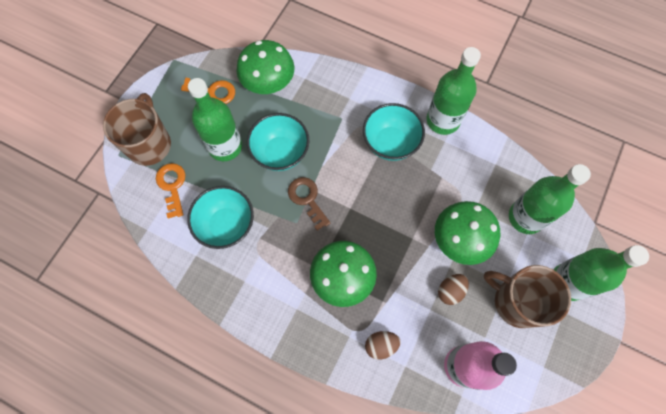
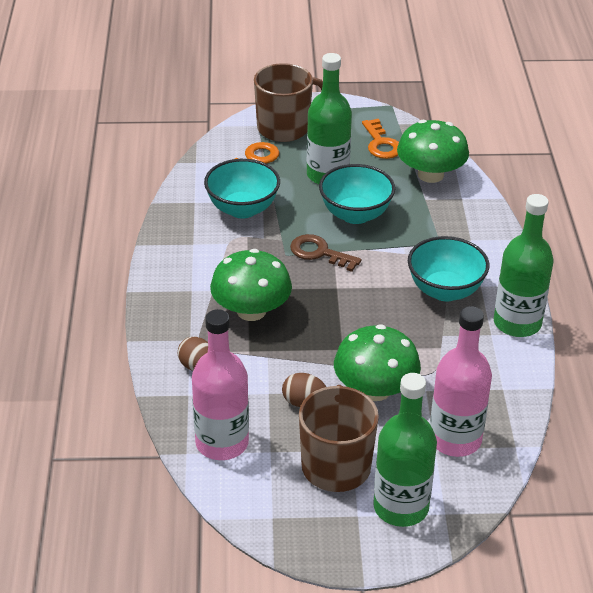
camera: 60 degrees right, 30 degrees down
brown key [288,177,331,231] -> brown key turned 90 degrees counterclockwise [290,234,361,272]
green bottle [509,164,591,234] -> pink bottle [430,306,492,457]

